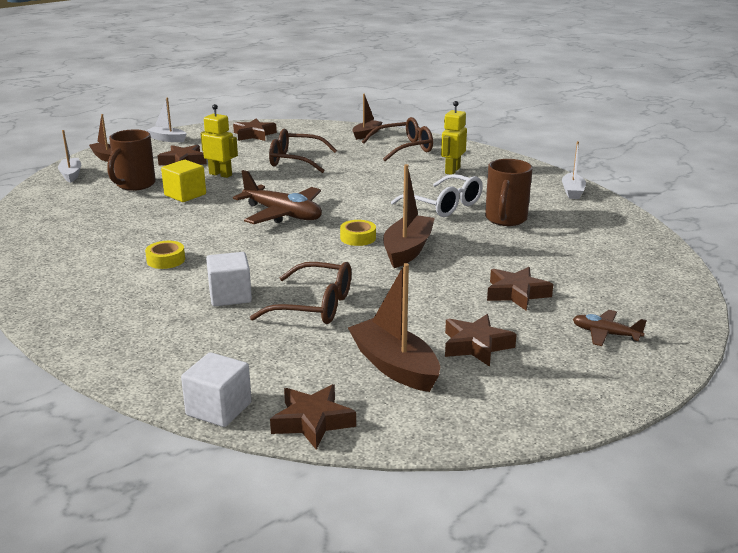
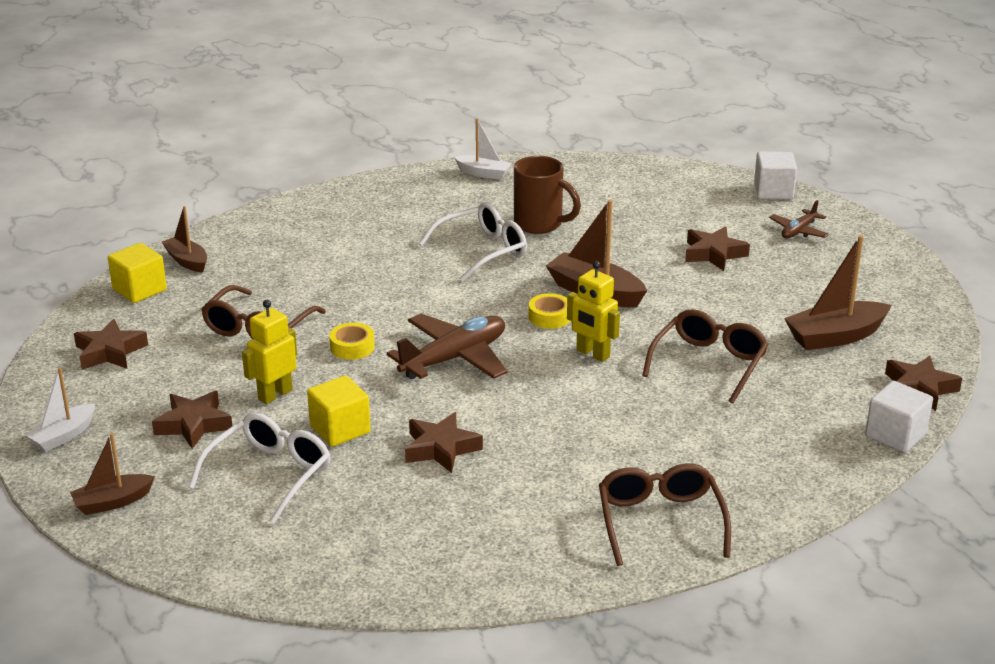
camera: 75 degrees left, 5 degrees up
white boat [58,130,81,183] -> none
brown mug [107,129,156,191] -> white glasses [188,413,330,523]
yellow tape [145,241,185,269] -> yellow tape moved to [329,323,375,360]
white cube [206,252,252,306] -> white cube moved to [754,152,797,199]
brown glasses [362,117,433,161] -> brown glasses moved to [599,463,731,566]
yellow robot [441,101,467,175] -> yellow robot moved to [567,261,620,362]
brown star [445,314,517,367] -> brown star moved to [405,412,483,473]
none -> yellow cube [108,243,167,303]

